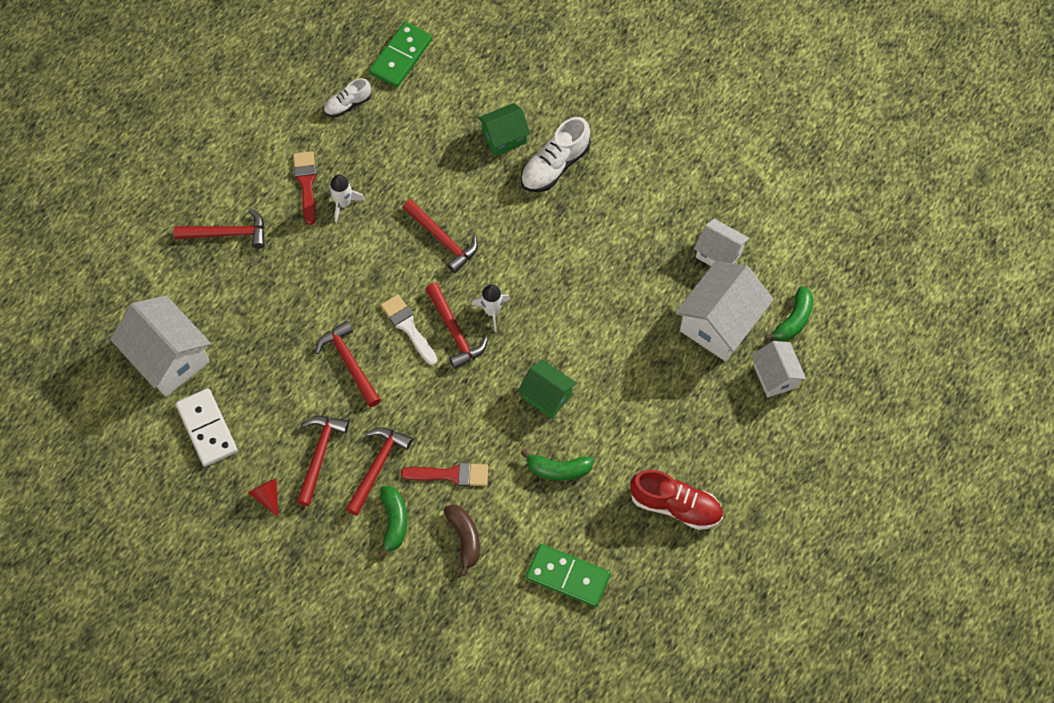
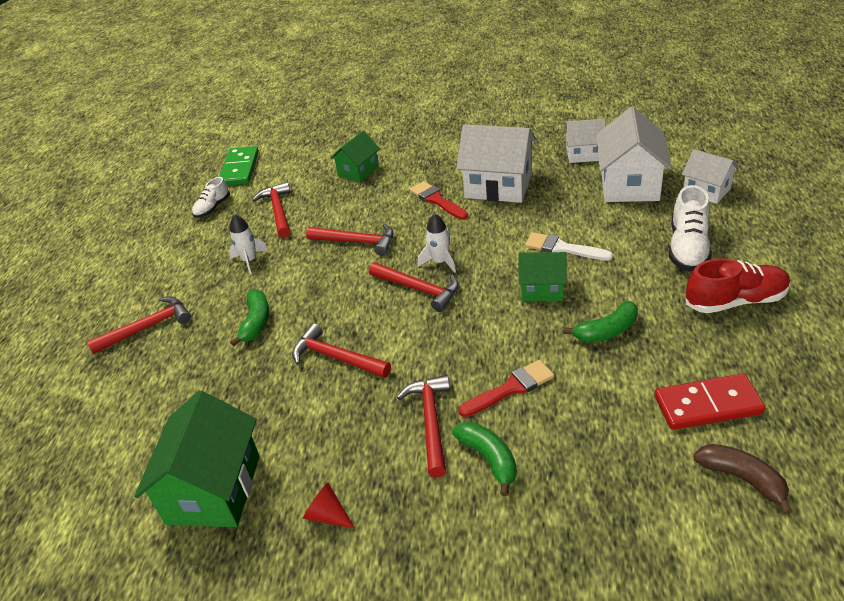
camera: 25 degrees left, 25 degrees down
white house [110,295,211,396] -> white house moved to [457,124,536,203]
white domino [176,388,238,466] -> green house [134,391,260,527]
red brush [293,151,317,225] -> red brush moved to [409,181,468,220]
red hammer [297,416,349,506] -> red hammer moved to [252,181,291,238]
white brush [381,294,437,365] -> white brush moved to [525,232,613,261]
brown banana [443,504,480,576] -> brown banana moved to [693,444,793,515]
white shoe [521,117,591,192] -> white shoe moved to [669,185,712,272]
green domino [526,544,611,607] -> red domino [654,374,765,430]
green banana [765,286,813,341] -> green banana moved to [230,290,269,346]

